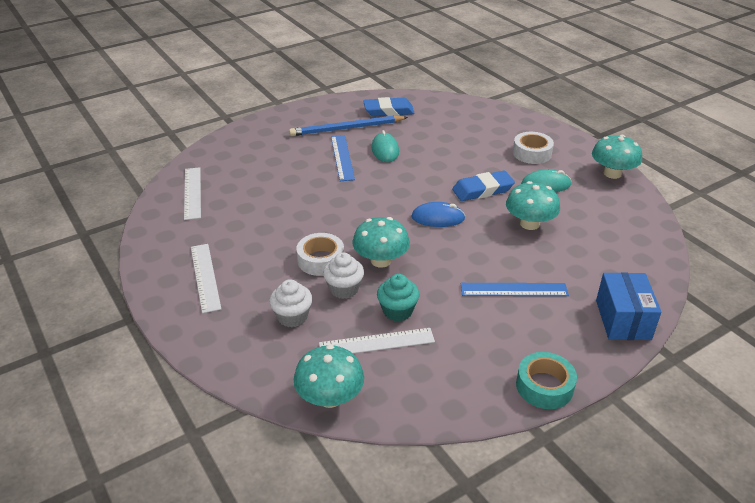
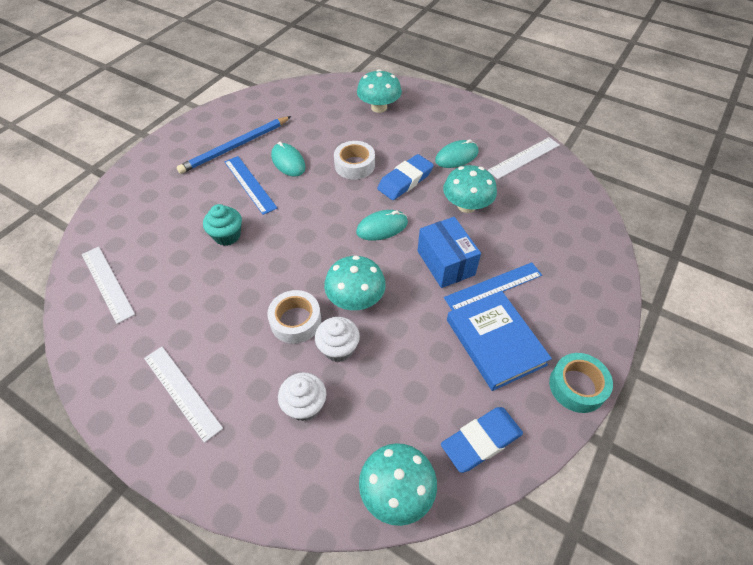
camera: 25 degrees left, 15 degrees up
white ruler [319,328,435,354] -> white ruler moved to [488,137,560,179]
blue eraser [363,97,415,116] -> blue eraser moved to [441,407,523,473]
turquoise cupcake [377,274,420,321] -> turquoise cupcake moved to [203,204,242,246]
blue mouse [411,202,465,227] -> turquoise mouse [356,210,408,241]
white tape [513,132,554,164] -> white tape moved to [334,141,375,180]
turquoise mushroom [592,135,642,179] -> turquoise mushroom moved to [357,69,402,113]
blue box [596,272,662,340] -> blue box moved to [418,217,481,288]
none -> blue book [447,291,552,391]

